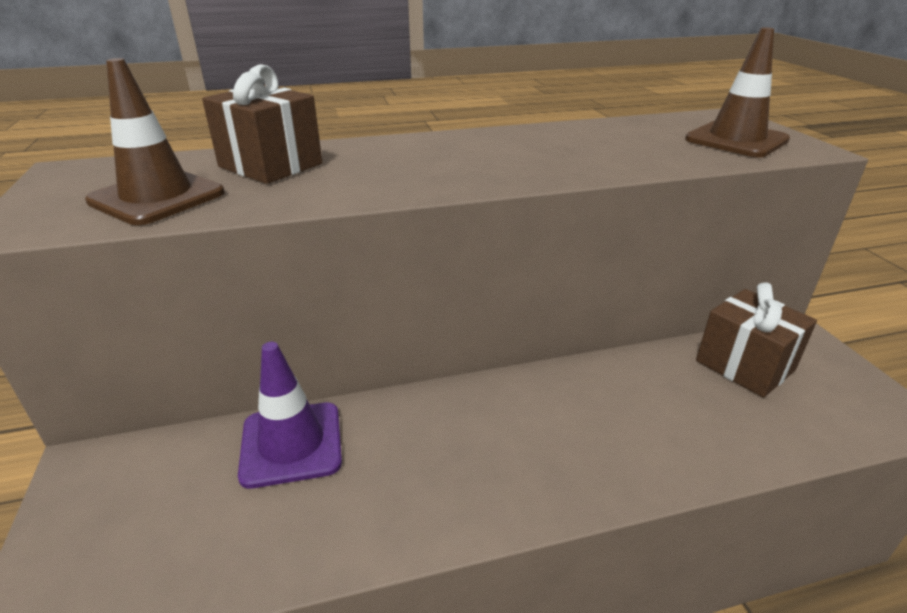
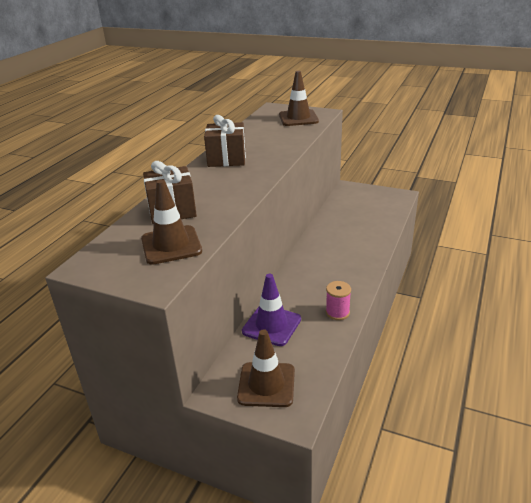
camera: 50 degrees left, 0 degrees up
brown gift [696,283,817,398] -> brown gift moved to [204,115,246,167]
none -> brown traffic cone [237,329,295,407]
none -> pink spool [326,281,351,320]

